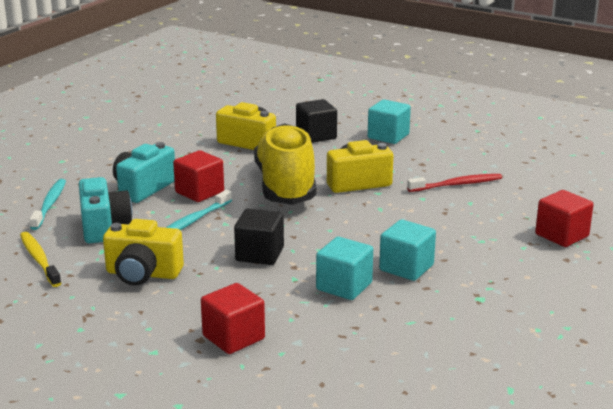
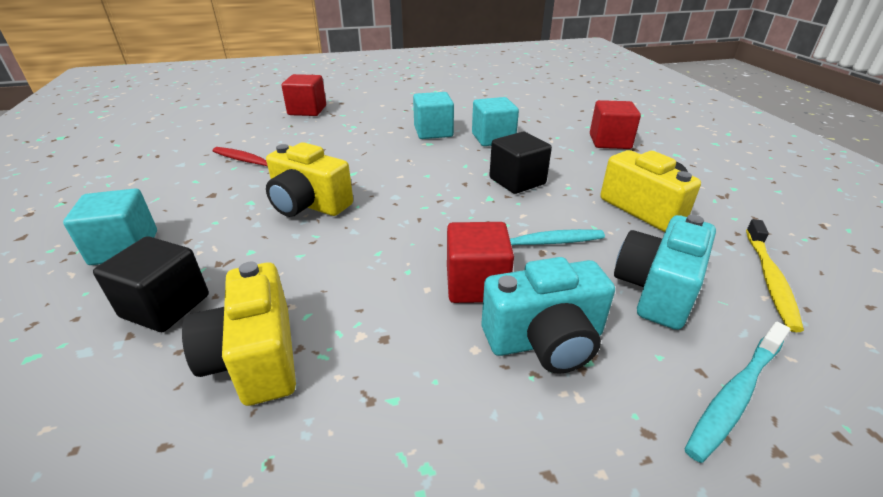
camera: 135 degrees left, 10 degrees up
yellow shoe [254,123,316,205] -> none

